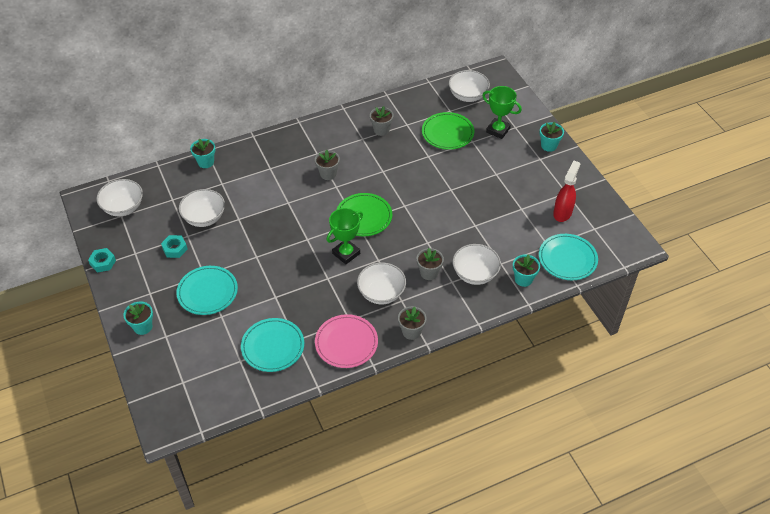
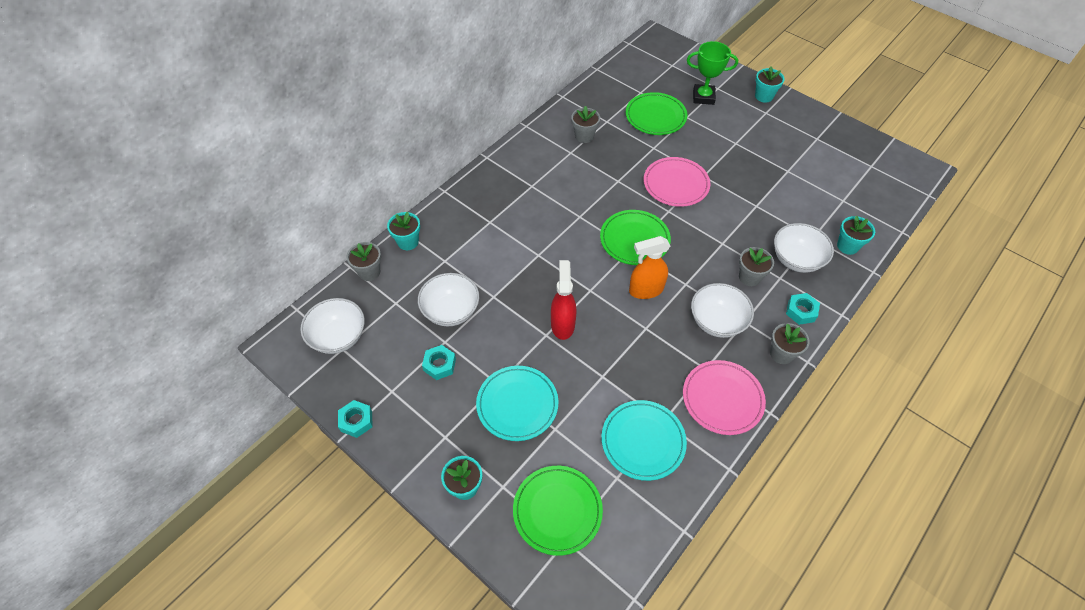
camera: 25 degrees left, 5 degrees up
grey flower pot [315,149,340,180] -> grey flower pot moved to [346,242,381,281]
green trophy [326,208,363,264] -> orange spray bottle [629,236,670,299]
white bowl [449,70,490,102] -> none
turquoise plate [539,234,598,280] -> none
red spray bottle [553,160,580,222] -> red spray bottle moved to [551,260,577,340]
none -> green plate [513,466,603,556]
none -> pink plate [644,157,711,207]
none -> turquoise nut [786,293,820,325]

